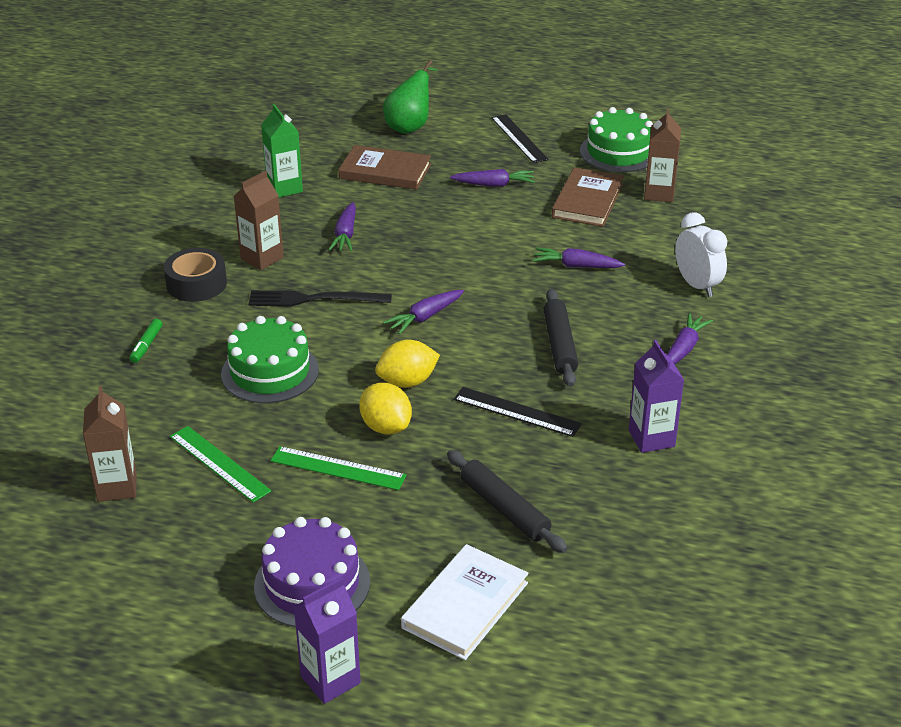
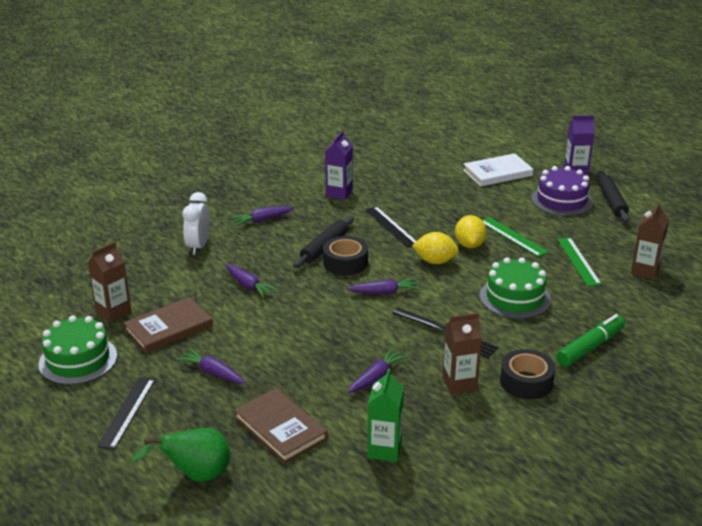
camera: 145 degrees left, 5 degrees down
green marker [129,319,162,363] -> green marker [556,314,625,367], size x1.90
black rolling pin [447,450,568,553] -> black rolling pin moved to [597,171,630,222]
none -> black tape [323,236,368,275]

